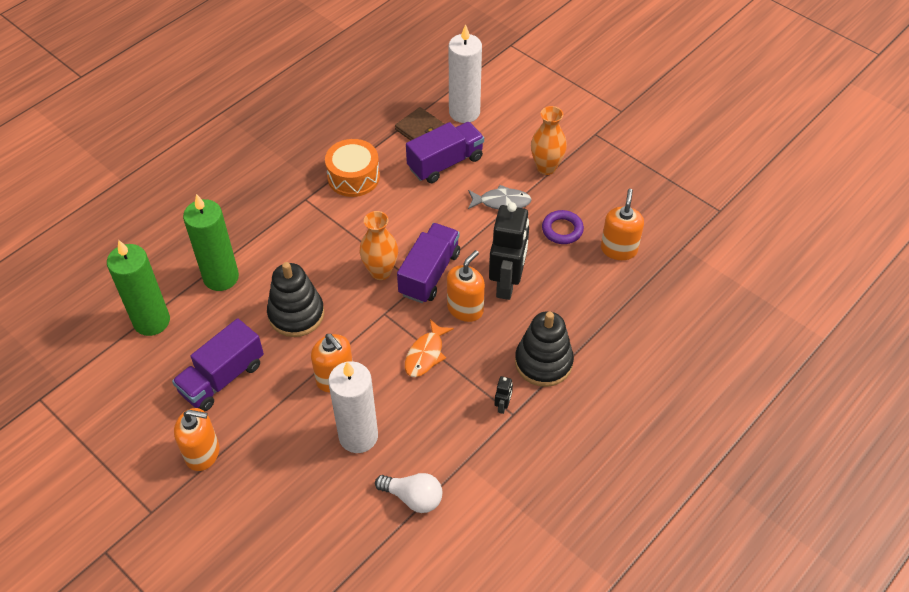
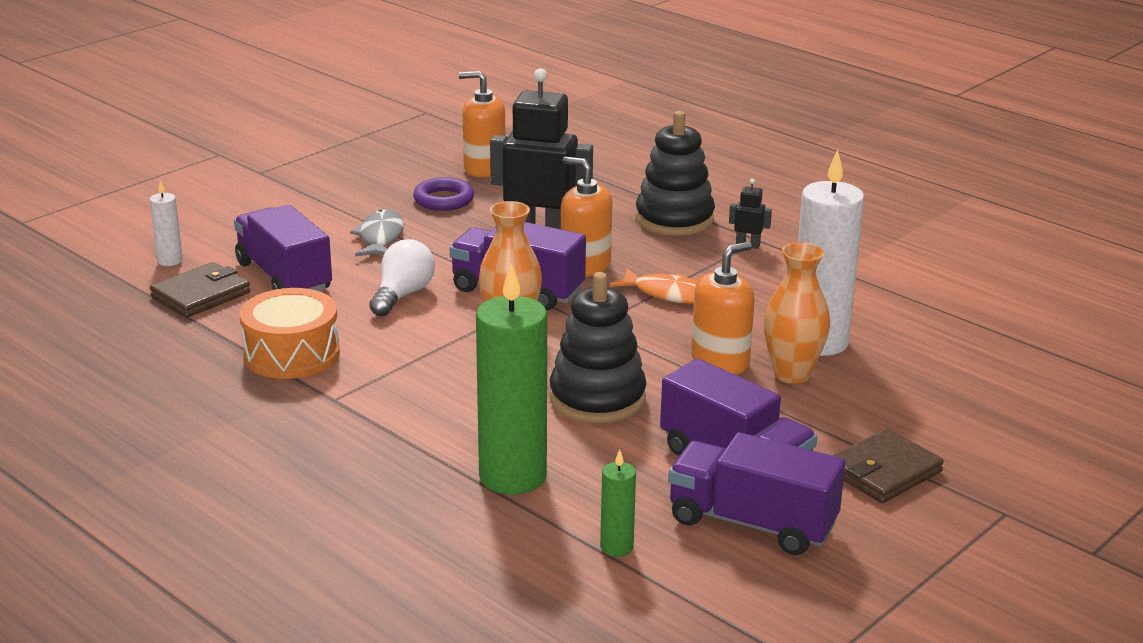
camera: 90 degrees left, 25 degrees down
green candle [107,240,170,336] -> green candle [600,450,636,557], size x0.46
orange soap dispenser [174,408,219,471] -> brown wallet [832,428,944,503]
white light bulb [375,473,442,513] -> white light bulb moved to [369,239,435,316]
white candle [449,24,482,123] -> white candle [150,180,183,266], size x0.46
orange vase [531,106,567,175] -> orange vase moved to [764,242,830,384]
none -> purple truck [668,432,845,555]

